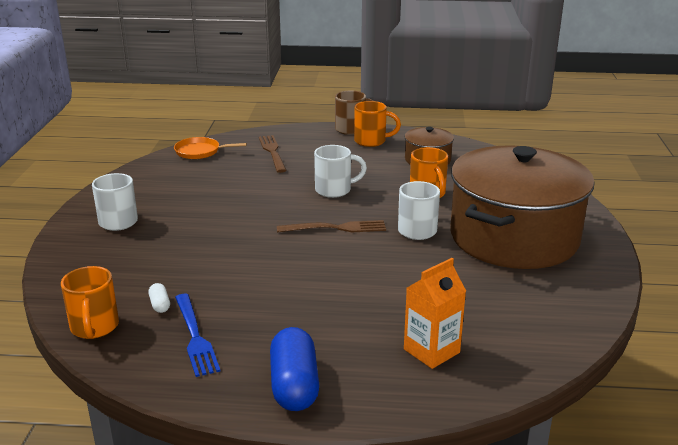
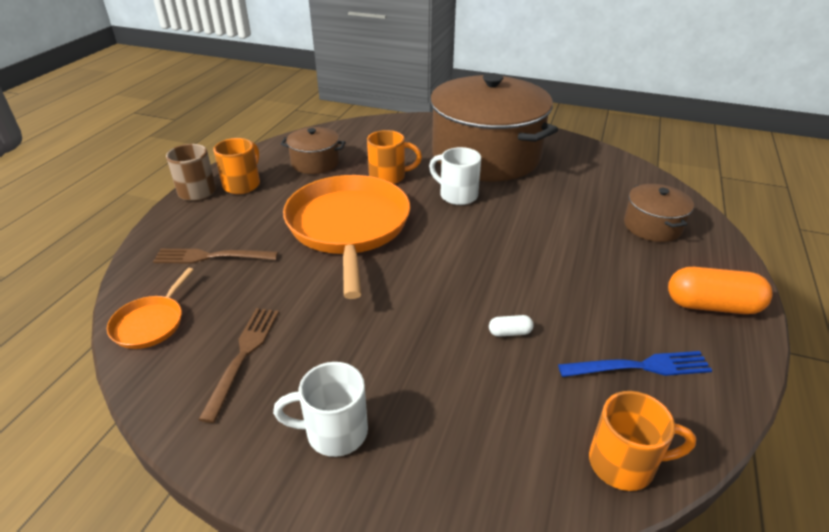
camera: 75 degrees left, 10 degrees up
white capsule [149,283,170,313] -> white capsule moved to [489,315,534,337]
blue capsule [270,327,319,411] -> orange capsule [668,267,772,314]
brown fork [277,220,386,233] -> brown fork moved to [198,308,279,423]
white mug [314,145,367,198] -> orange pan [283,175,410,299]
orange carton [404,258,466,369] -> brown pot [624,184,694,242]

